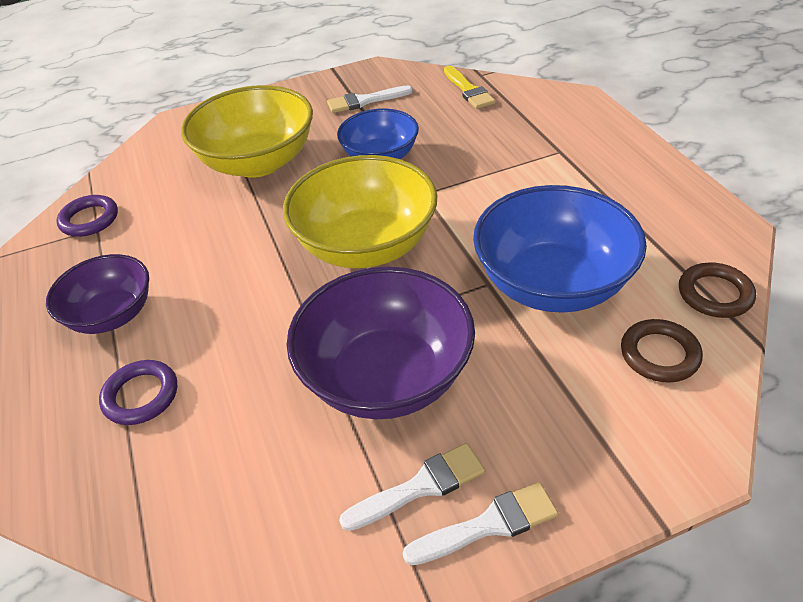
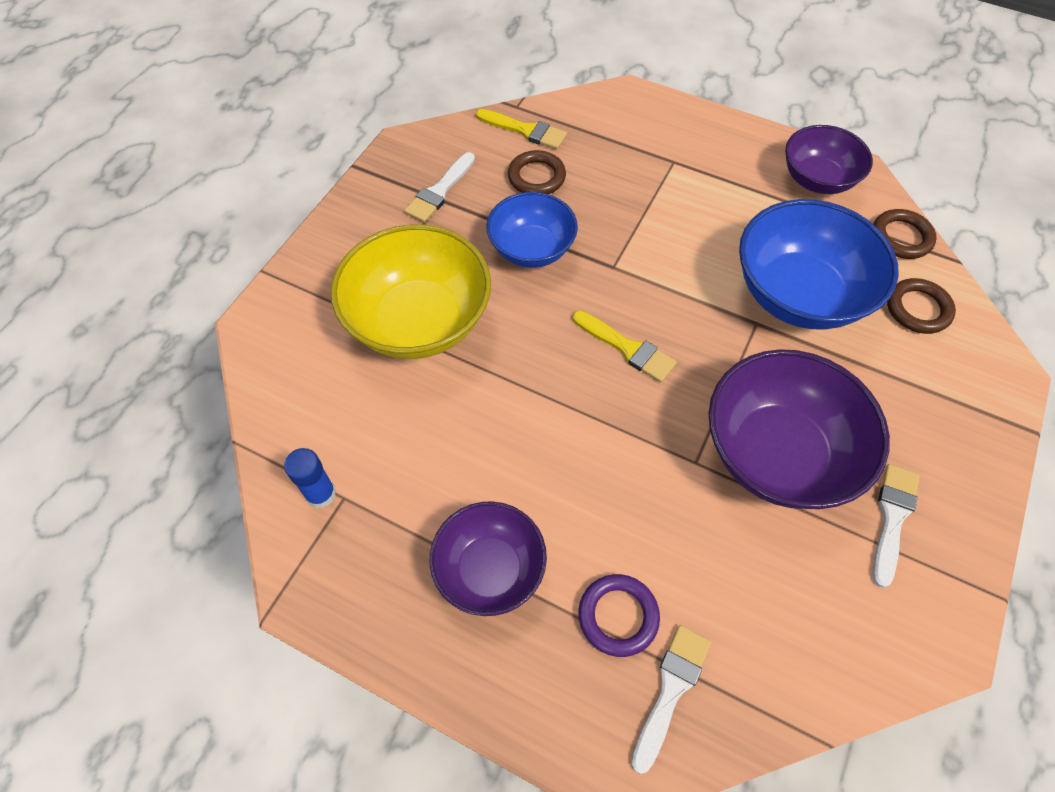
camera: 45 degrees left, 15 degrees up
purple ring [56,195,118,237] -> blue glue stick [284,448,336,508]
yellow bowl [283,155,437,268] -> yellow brush [573,310,677,382]
white brush [402,482,559,566] -> white brush moved to [631,625,711,774]
none -> brown ring [508,150,566,194]
none -> purple bowl [785,125,873,194]

